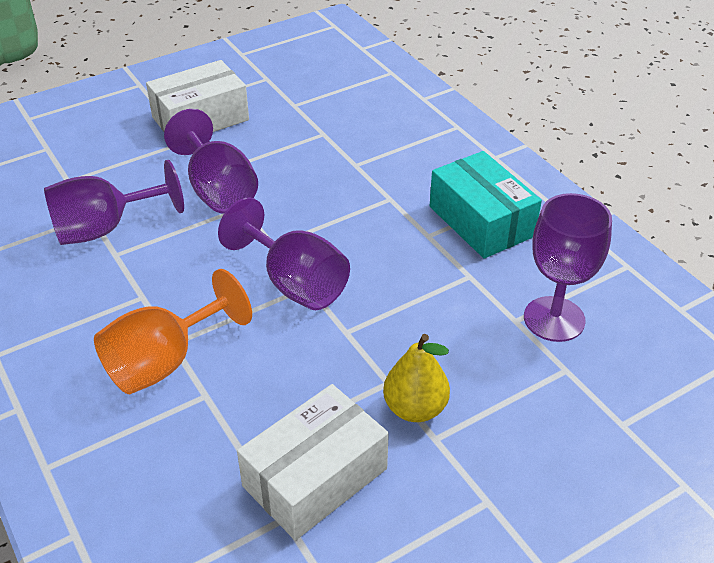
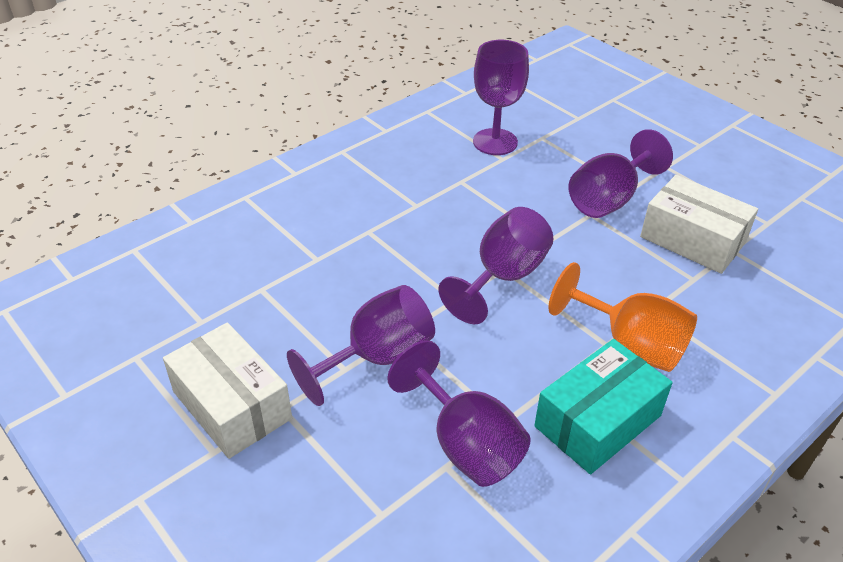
camera: 100 degrees left, 0 degrees up
yellow pear [383,334,450,422] -> purple goblet [569,129,673,218]
turquoise box [430,151,542,258] -> turquoise box moved to [534,339,673,474]

